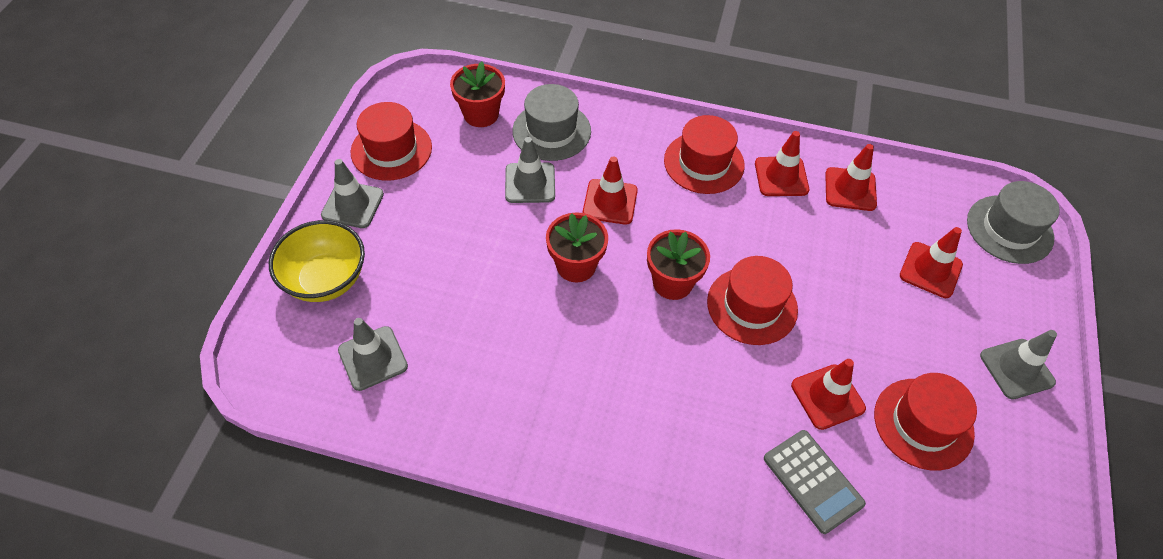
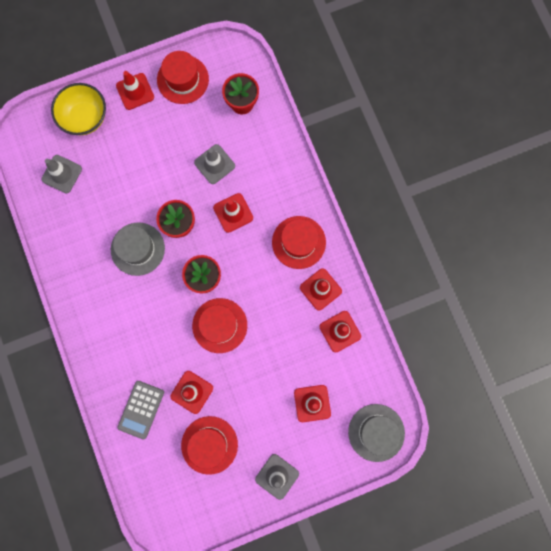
camera: 55 degrees right, 25 degrees up
grey traffic cone [321,159,384,228] -> red traffic cone [116,71,154,110]
grey hat [512,84,591,161] -> grey hat moved to [111,222,165,276]

